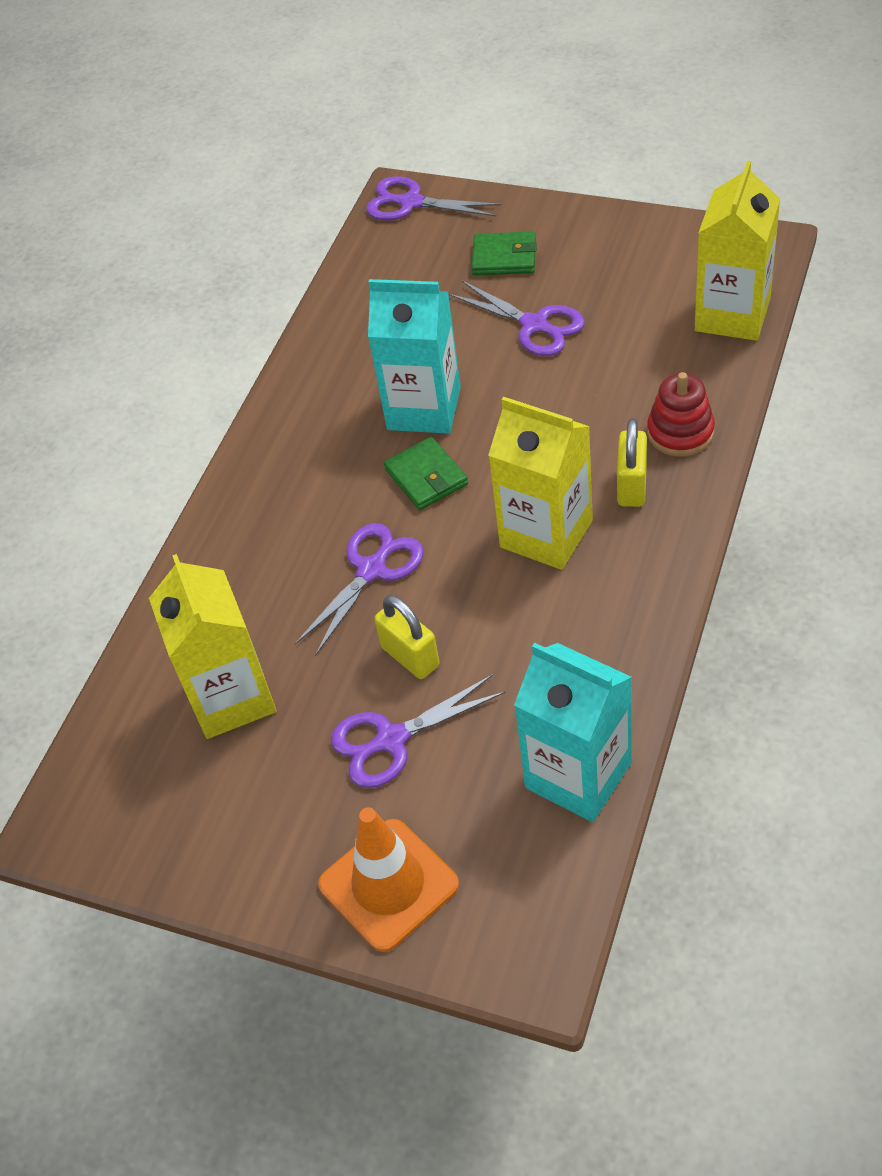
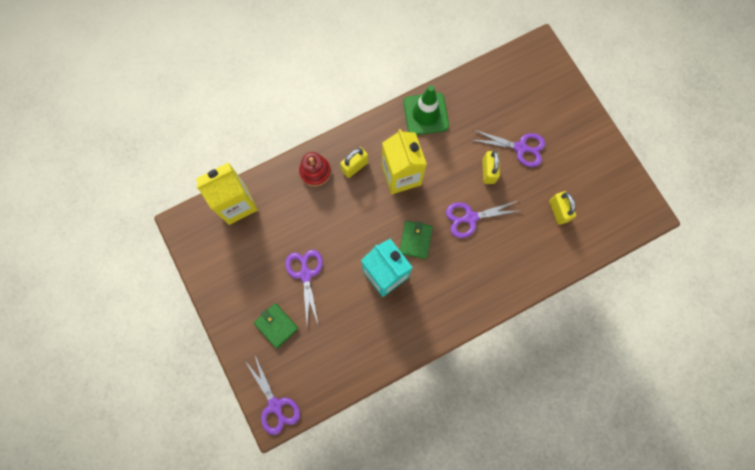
camera: 145 degrees left, 25 degrees up
yellow carton [149,554,277,739] -> yellow padlock [549,191,576,225]
orange traffic cone [318,807,459,952] -> none
turquoise carton [514,643,632,822] -> none
none -> green traffic cone [403,85,449,135]

